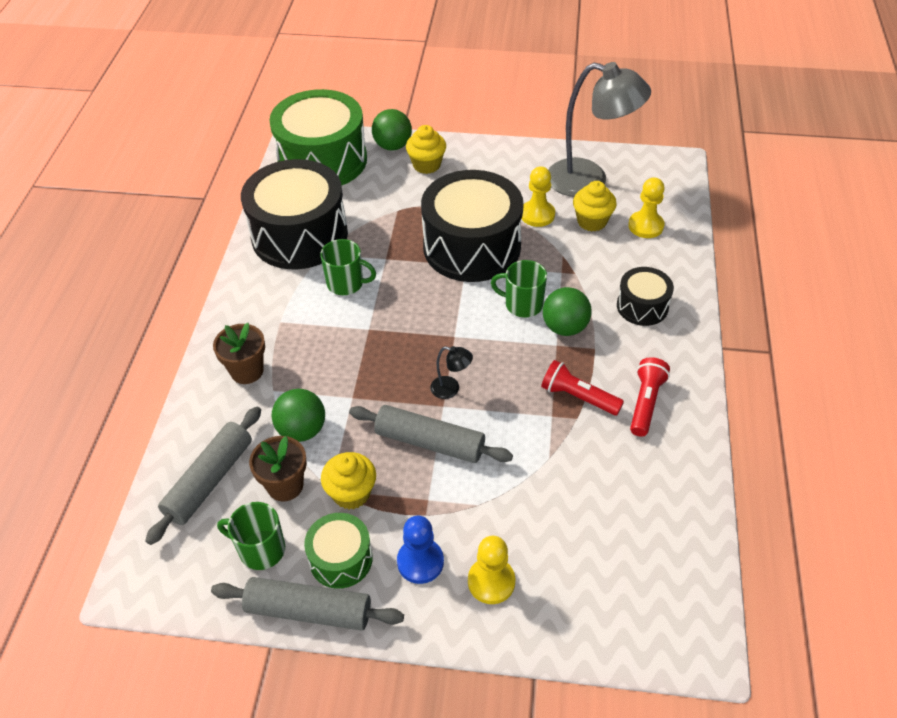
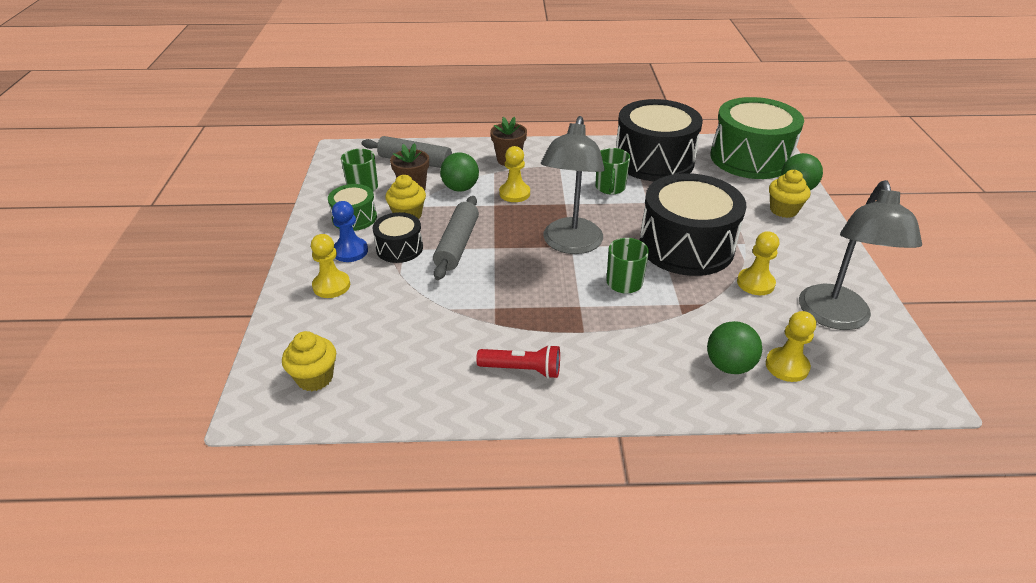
camera: 80 degrees right, 10 degrees down
grey rolling pin [211,577,404,631] -> none
black lamp [430,346,473,399] -> none
red flashlight [541,360,624,415] -> none
green ball [543,287,592,336] -> green ball moved to [707,321,762,374]
yellow cupcake [573,181,617,232] -> yellow cupcake moved to [282,331,336,391]
black drum [617,267,674,326] -> black drum moved to [373,212,423,263]
none -> yellow pawn [499,146,530,202]
none -> grey lamp [541,116,605,254]

